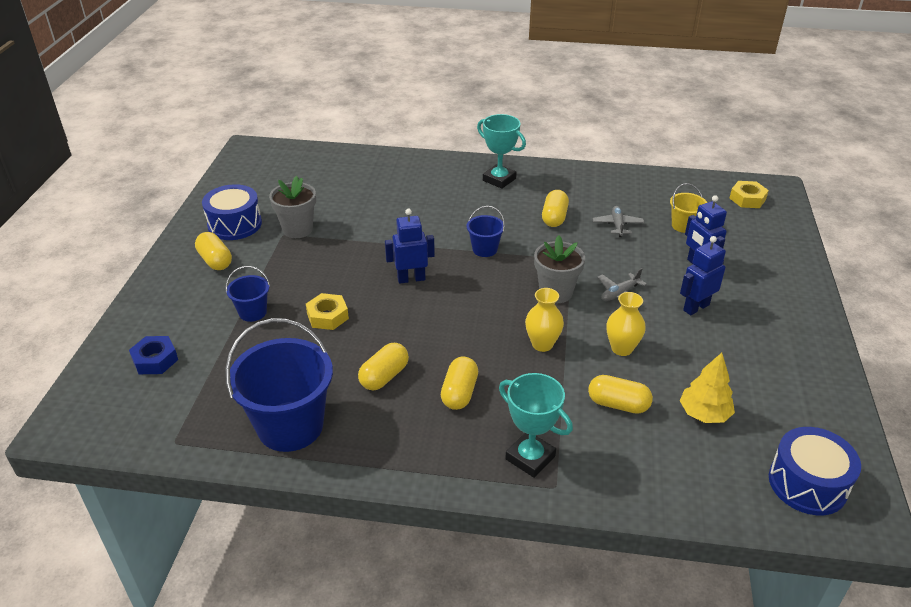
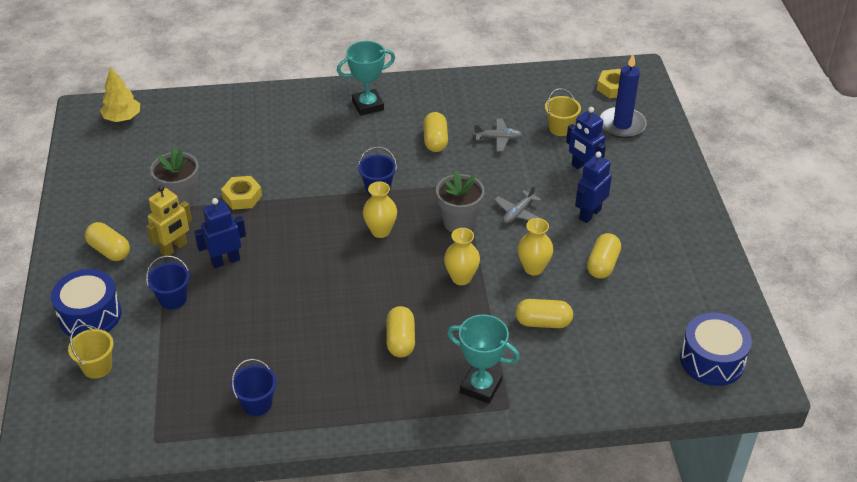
camera: 15 degrees left, 5 degrees up
blue nut [129,336,178,374] -> yellow bucket [68,325,114,379]
blue drum [202,184,262,240] -> blue drum moved to [51,269,122,338]
blue bucket [225,318,333,452] -> blue bucket [231,359,277,416], size x0.49
yellow nut [306,293,349,330] -> yellow nut moved to [221,176,262,210]
yellow capsule [358,343,409,390] -> yellow capsule moved to [587,233,621,279]
blue robot [385,209,435,284] -> blue robot moved to [194,198,246,268]
turquoise trophy [477,114,526,189] -> turquoise trophy turned 45 degrees counterclockwise [337,41,395,116]
grey plane [593,206,644,237] -> grey plane turned 105 degrees clockwise [474,118,522,152]
yellow tree [680,353,735,423] -> yellow tree moved to [100,67,140,122]
none -> yellow robot [146,185,192,256]
none -> yellow vase [363,181,397,238]
none -> blue candle [600,54,647,138]

